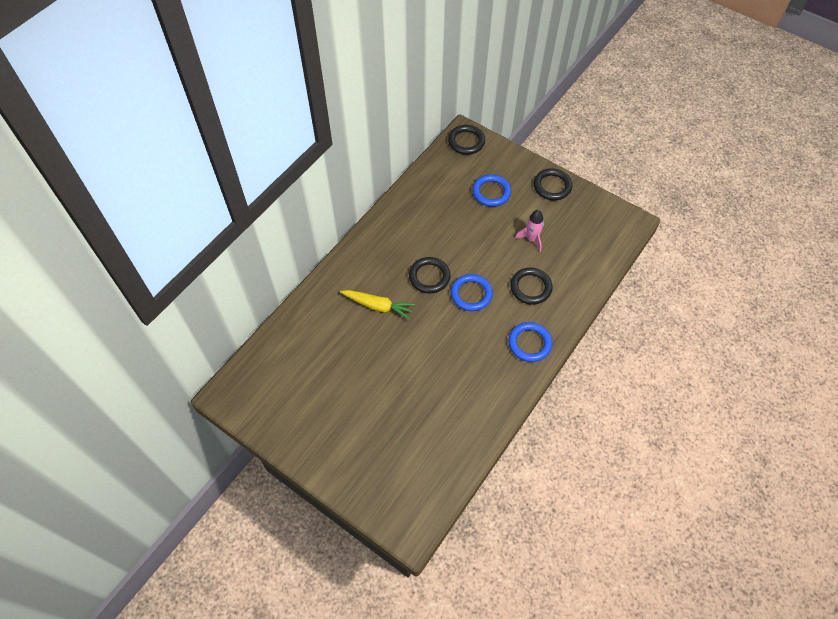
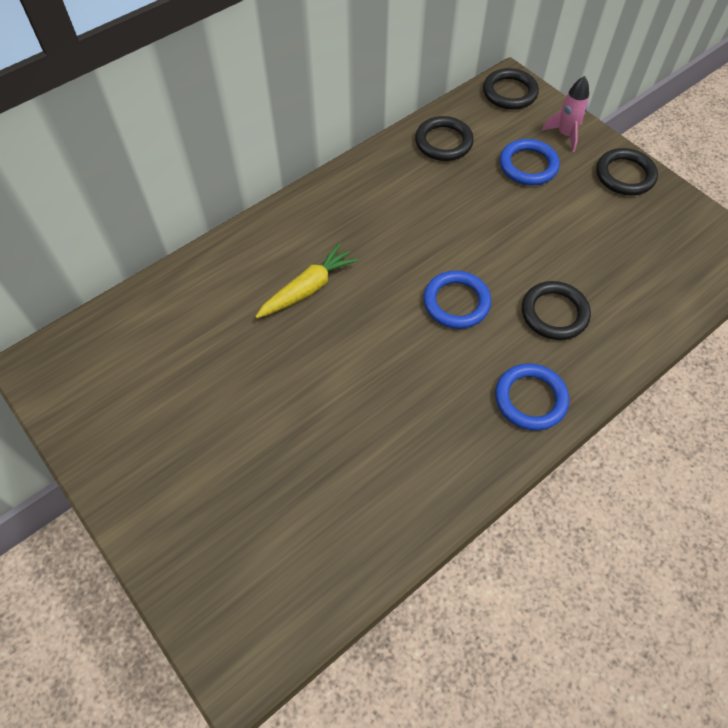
camera: 15 degrees right, 0 degrees up
yellow carrot [340,290,415,320] -> yellow carrot turned 75 degrees counterclockwise [255,243,359,318]
black ring [409,257,451,293] -> black ring moved to [415,116,474,161]
pink rocket [515,210,544,252] -> pink rocket moved to [542,76,589,152]

